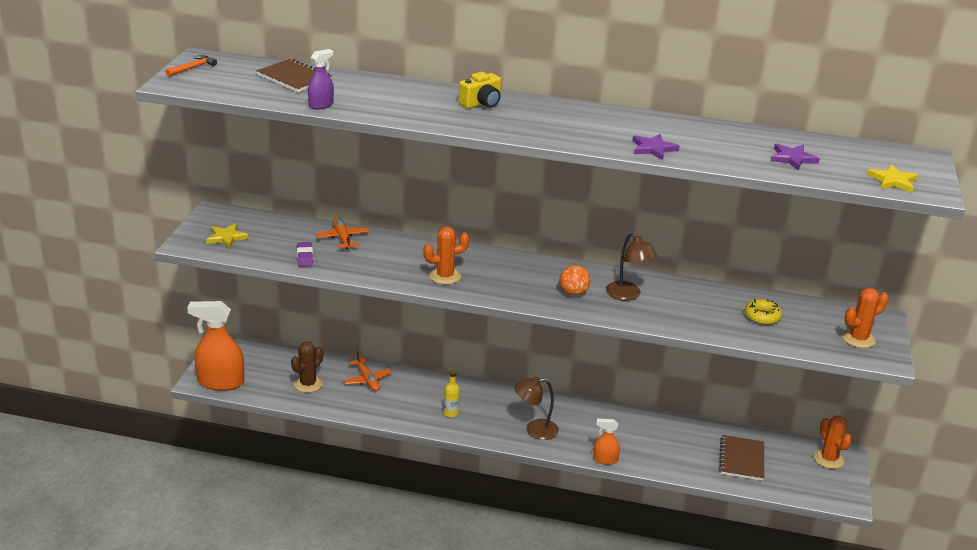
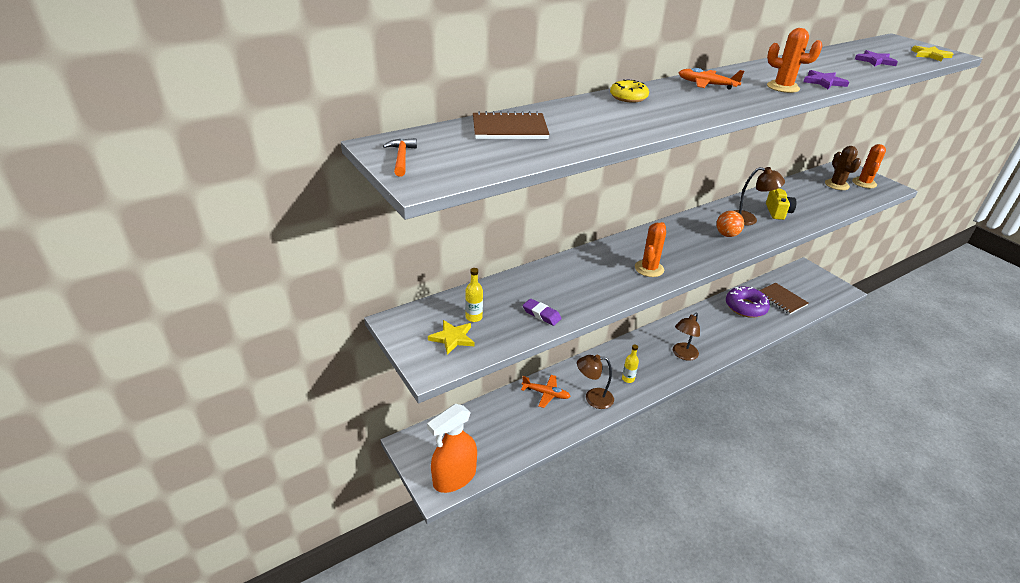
camera: 45 degrees left, 5 degrees up
brown cactus [291,341,323,393] -> brown cactus moved to [825,146,861,190]
purple spray bottle [308,49,334,110] -> none
orange plane [315,217,369,249] -> orange plane moved to [678,68,744,89]
yellow camera [459,72,501,109] -> yellow camera moved to [766,188,797,220]
orange spray bottle [593,419,620,465] -> none
yellow donut [745,299,782,325] -> yellow donut moved to [610,79,649,103]
orange cactus [814,415,852,469] -> orange cactus moved to [767,28,822,93]
none -> yellow bottle [465,268,483,322]
none -> brown lamp [577,355,614,409]
none -> purple donut [726,287,770,318]

